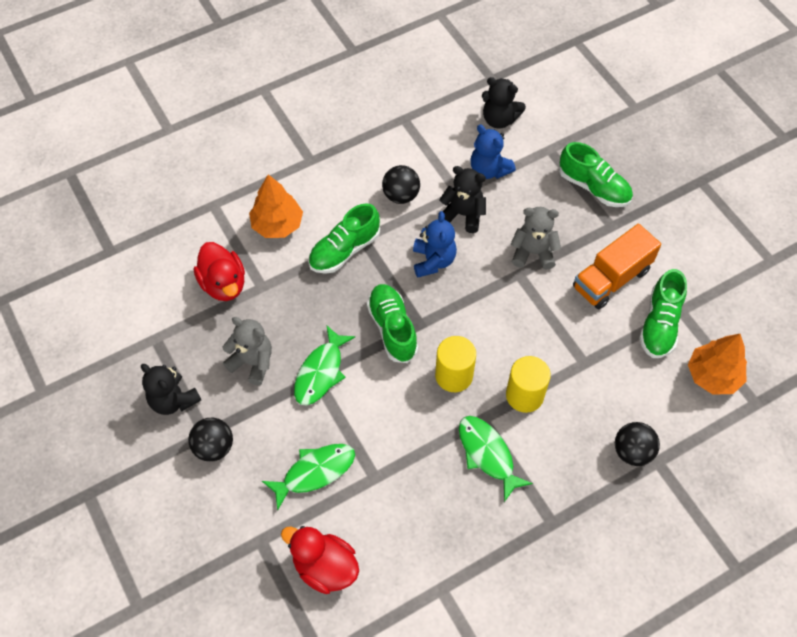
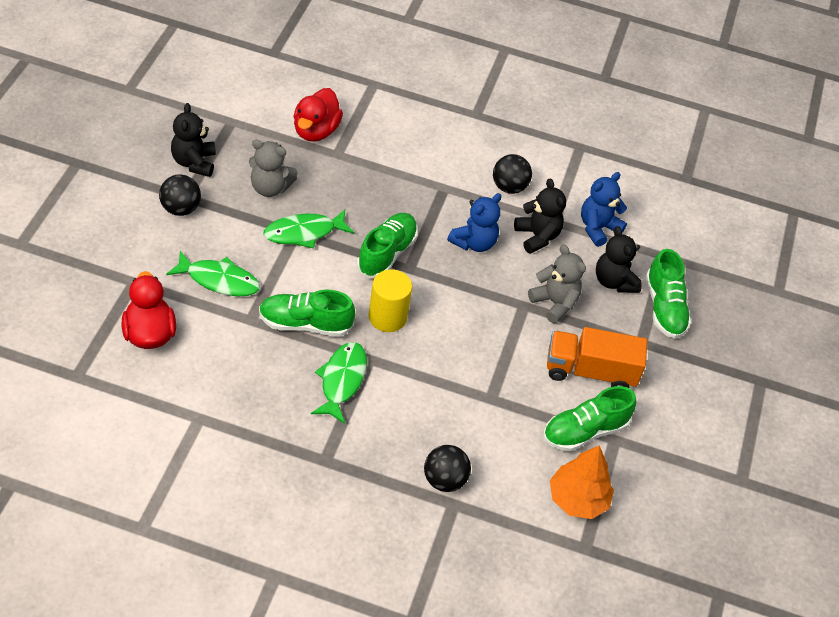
camera: 40 degrees right, 10 degrees down
grey teddy bear [223,317,272,385] -> grey teddy bear turned 120 degrees clockwise [249,140,298,197]
orange tree [249,174,303,238] -> none
green shoe [308,203,380,274] -> green shoe moved to [259,290,355,337]
blue teddy bear [471,124,516,179] -> blue teddy bear turned 45 degrees clockwise [581,172,627,247]
black teddy bear [482,77,526,128] -> black teddy bear moved to [596,226,642,293]
yellow cylinder [506,356,551,413] -> none

